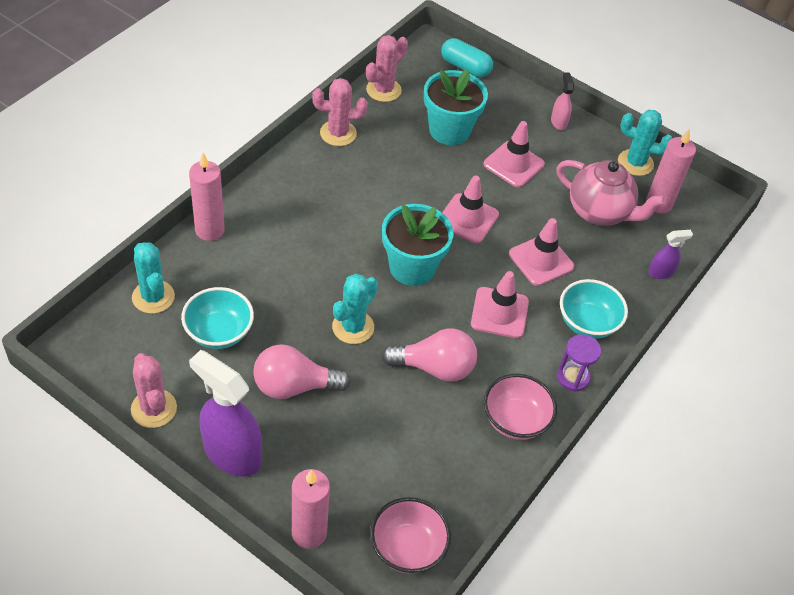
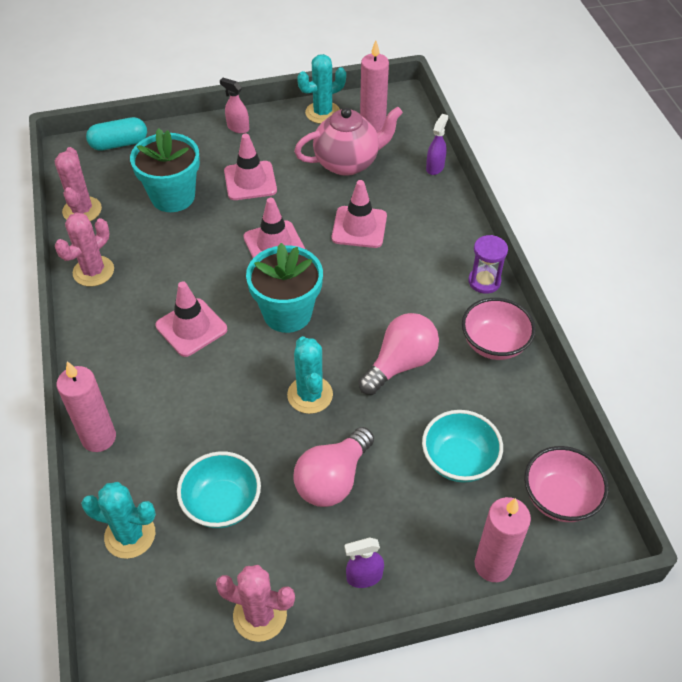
camera: 45 degrees left, 0 degrees up
purple spray bottle [189,350,262,477] -> purple spray bottle [344,537,384,588], size x0.48
pink traffic cone [471,271,529,338] -> pink traffic cone moved to [156,281,227,357]
turquoise bowl [560,279,628,339] -> turquoise bowl moved to [422,410,503,483]

